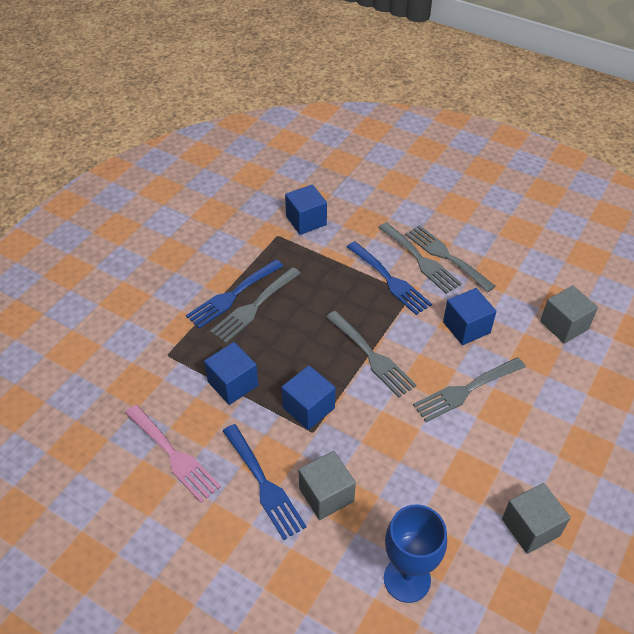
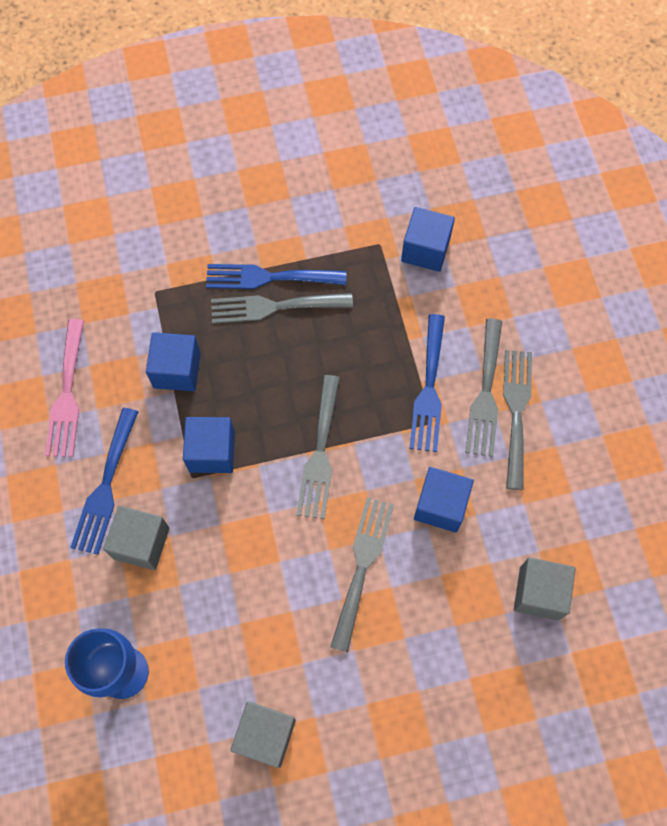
camera: 45 degrees right, 20 degrees up
grey fork [413,357,526,422] -> grey fork turned 90 degrees clockwise [330,497,394,652]

